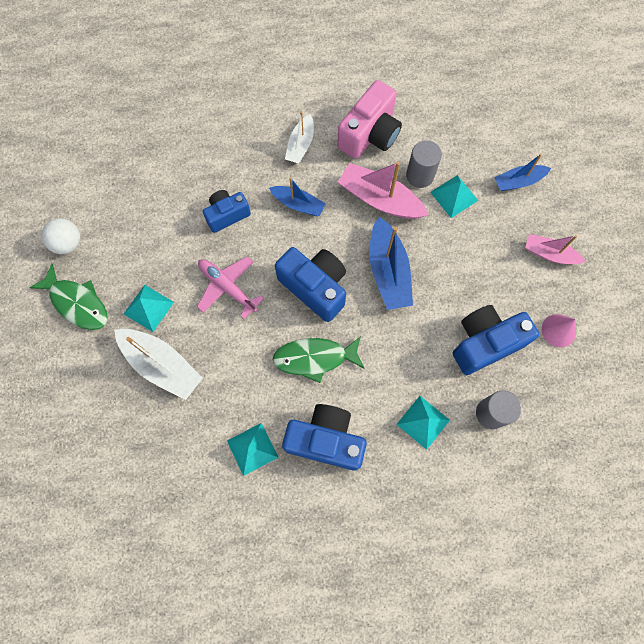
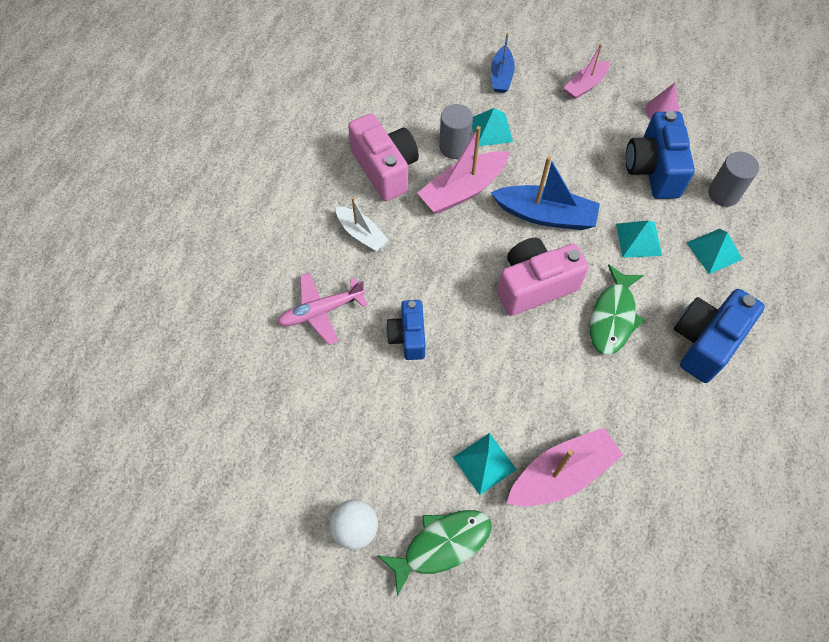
camera: 65 degrees left, 10 degrees down
white boat [114,329,203,400] -> pink boat [506,427,623,507]
pink plane [197,256,264,319] -> pink plane moved to [277,273,368,345]
turquoise pyramid [227,423,279,476] -> turquoise pyramid moved to [616,220,662,258]
blue boat [269,177,326,216] -> none
blue camera [275,247,346,322] -> pink camera [497,238,589,316]

